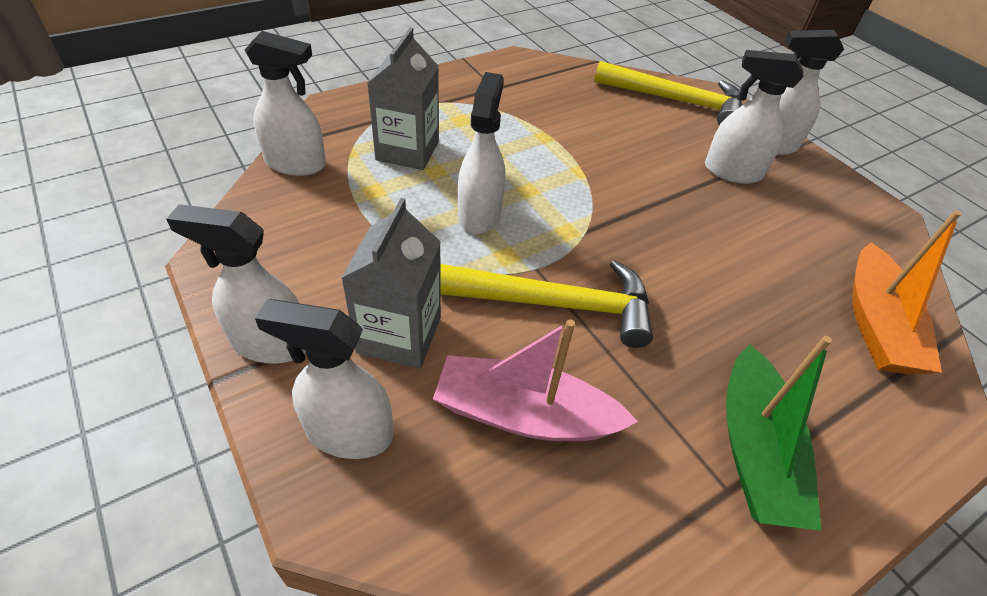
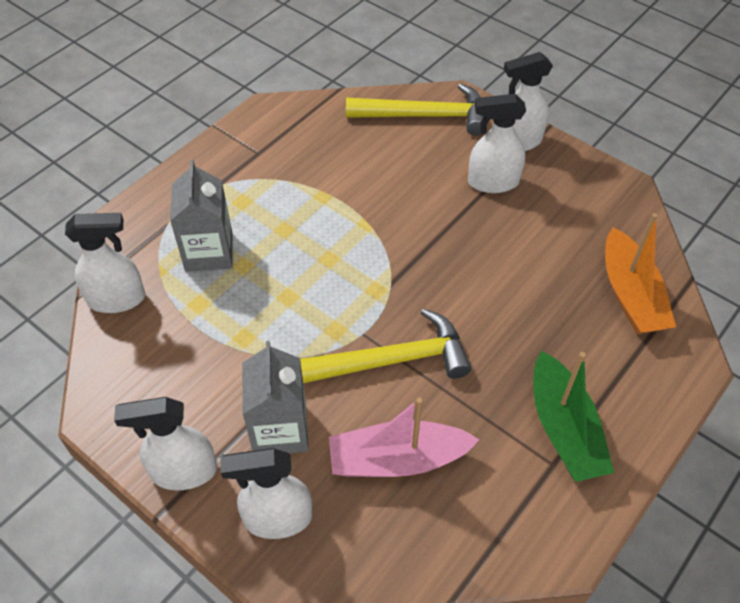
camera: 15 degrees left, 5 degrees up
white spray bottle [458,72,505,234] -> none

